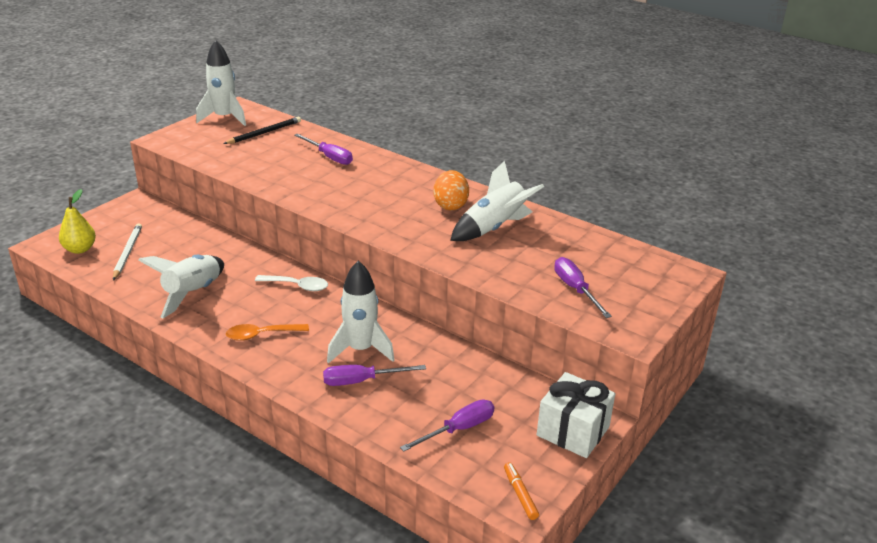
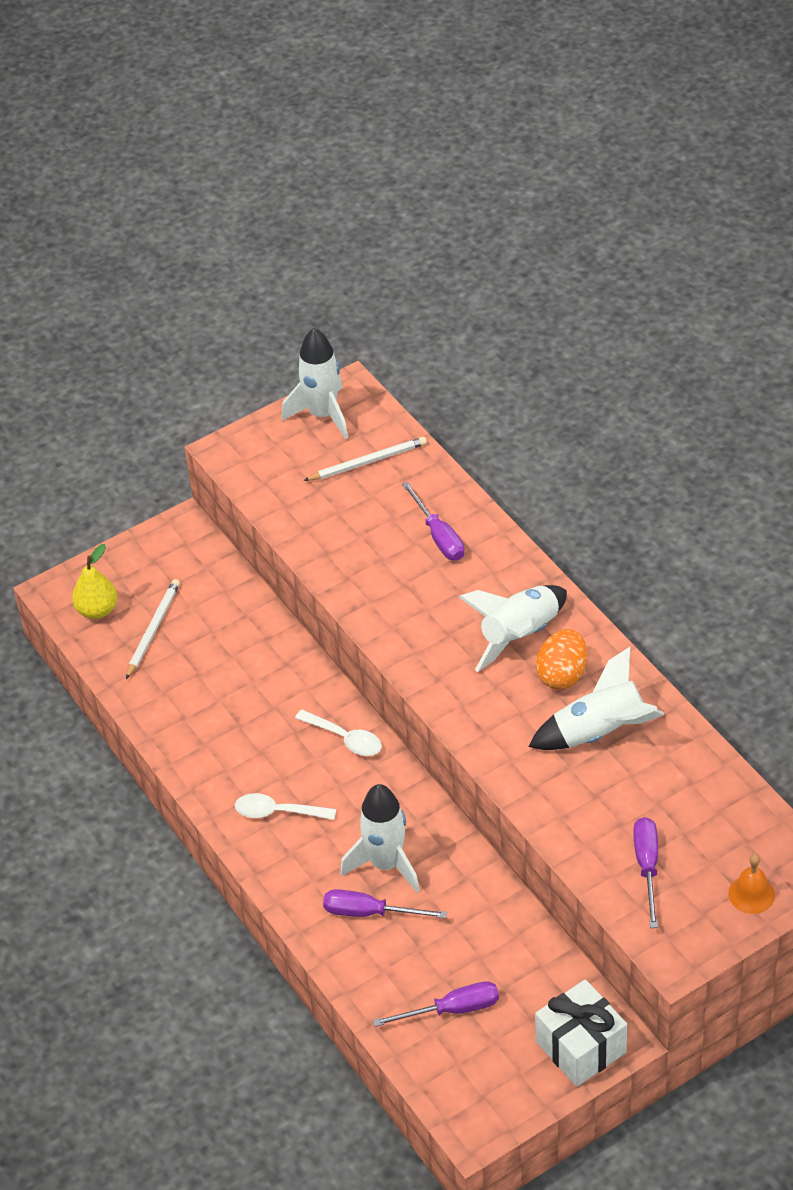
camera: 25 degrees right, 15 degrees up
white rocket [138,255,224,318] -> white rocket moved to [459,585,567,672]
black pencil [223,117,301,144] -> white pencil [303,437,427,481]
orange spoon [226,324,309,341] -> white spoon [235,793,336,820]
orange marker [504,462,539,520] -> none
none -> orange bell [728,854,775,914]

